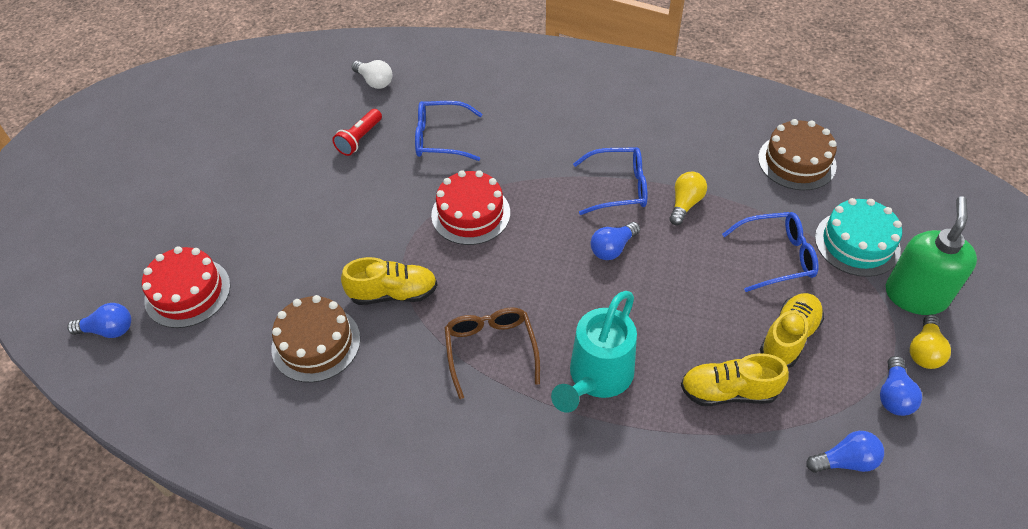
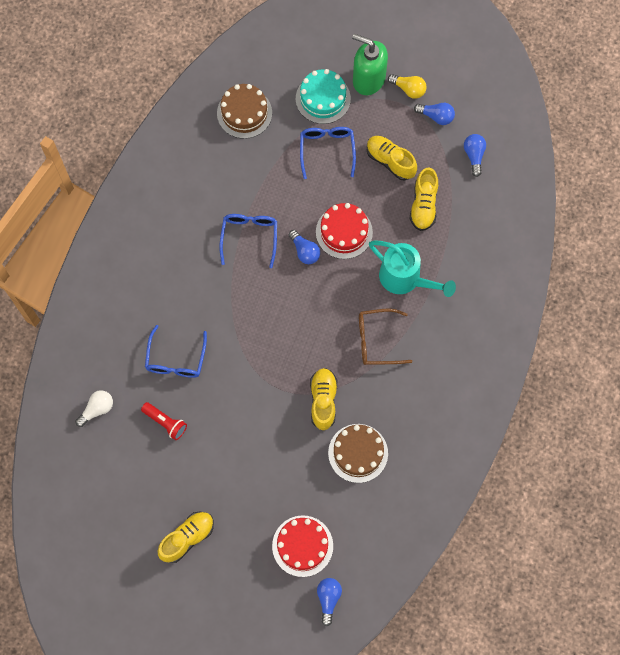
camera: 85 degrees left, 20 degrees up
red cake [431,170,510,245] -> red cake moved to [316,203,373,259]
yellow light bulb [669,172,707,225] -> none
none -> yellow shoe [158,512,214,563]

